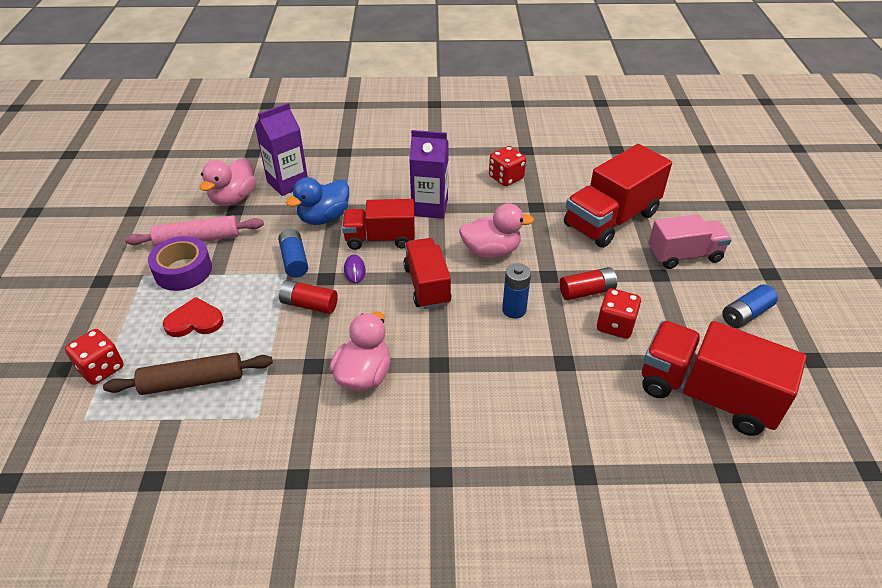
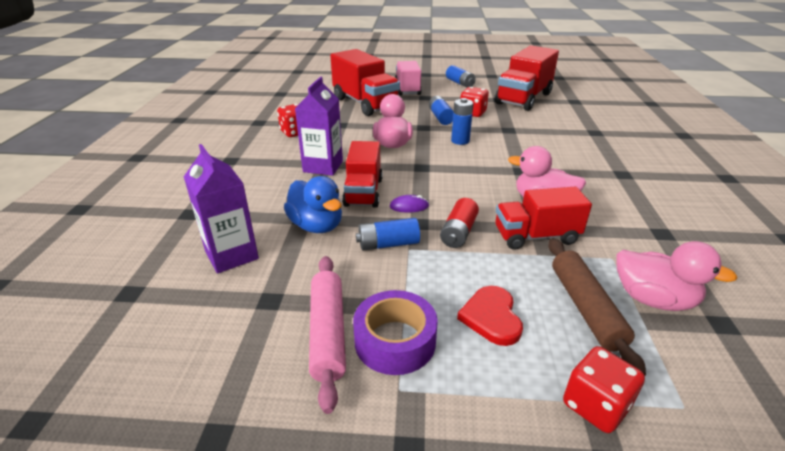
camera: 85 degrees left, 10 degrees down
pink duck [200,158,256,206] -> pink duck moved to [616,241,738,311]
red truck [403,238,451,309] -> red truck moved to [496,187,592,250]
red battery [559,267,617,300] -> blue battery [429,96,454,125]

